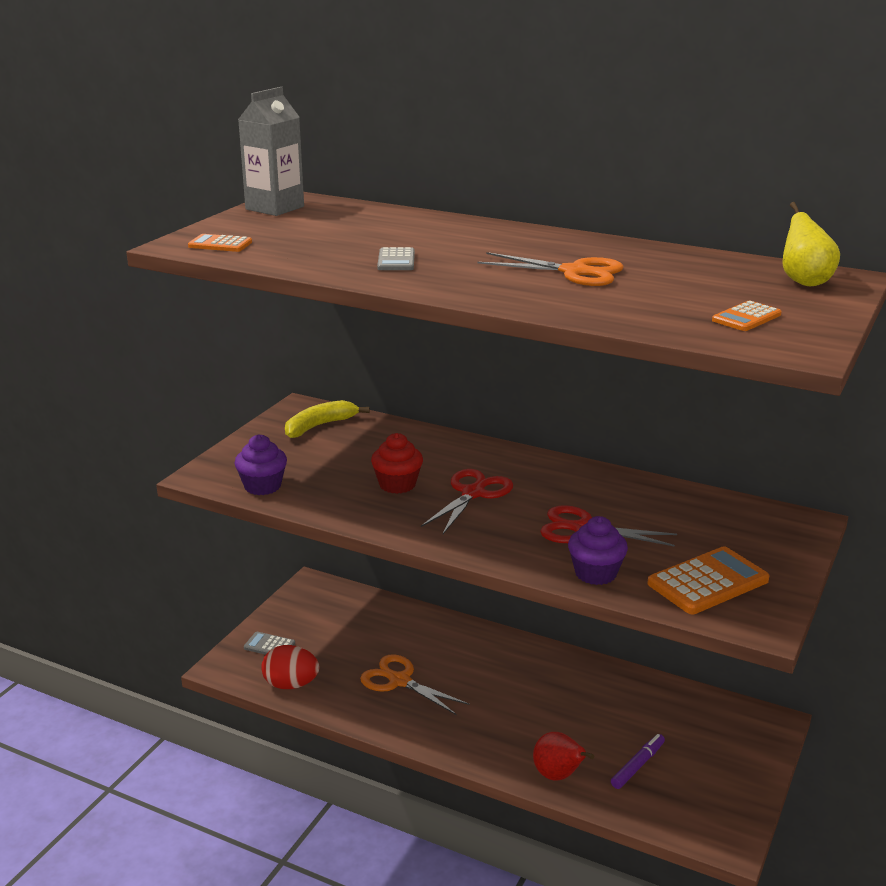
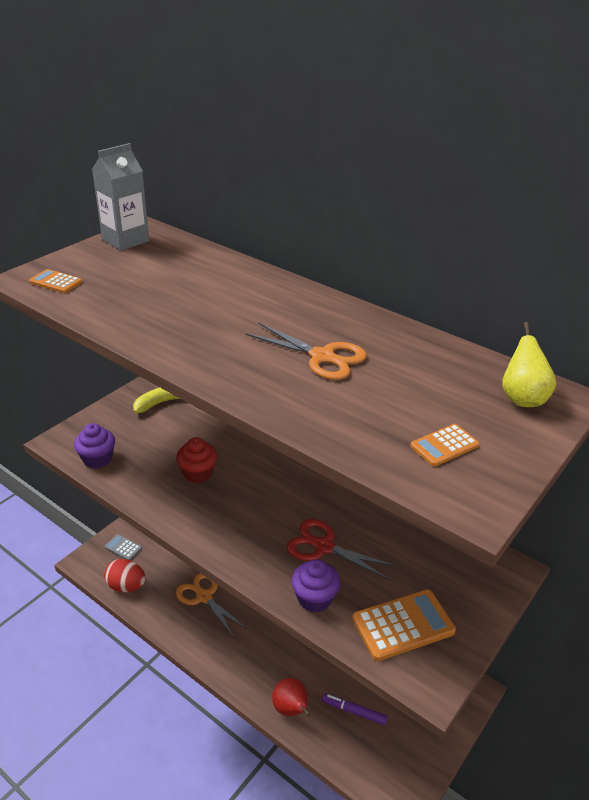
camera: 10 degrees right, 10 degrees up
grey calculator [377,247,415,270] -> none
red scissors [421,469,513,534] -> none
purple marker [611,734,665,789] -> purple marker turned 120 degrees counterclockwise [322,694,388,725]

